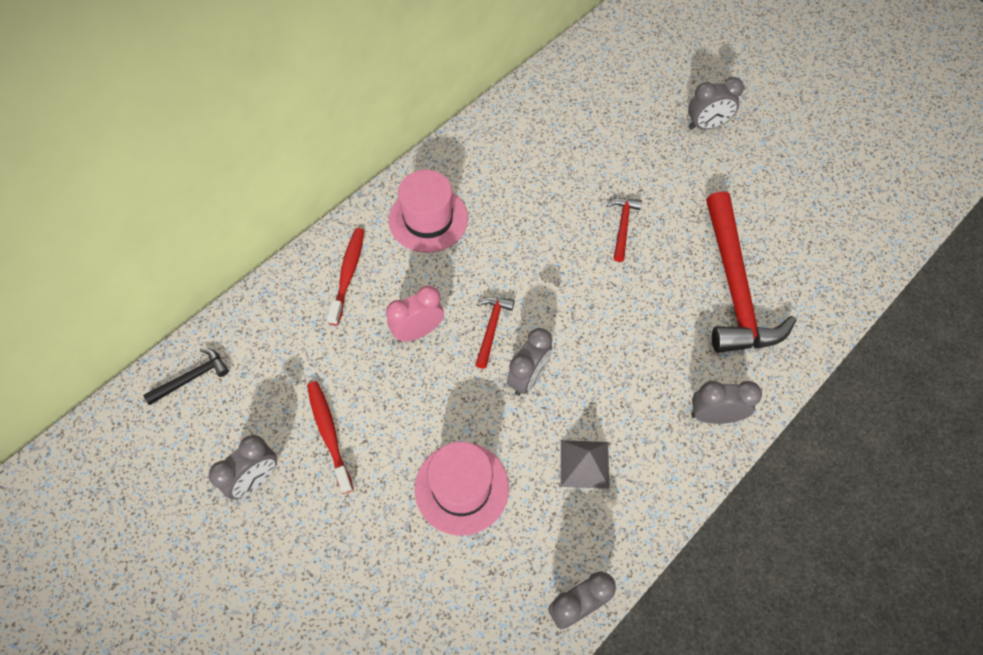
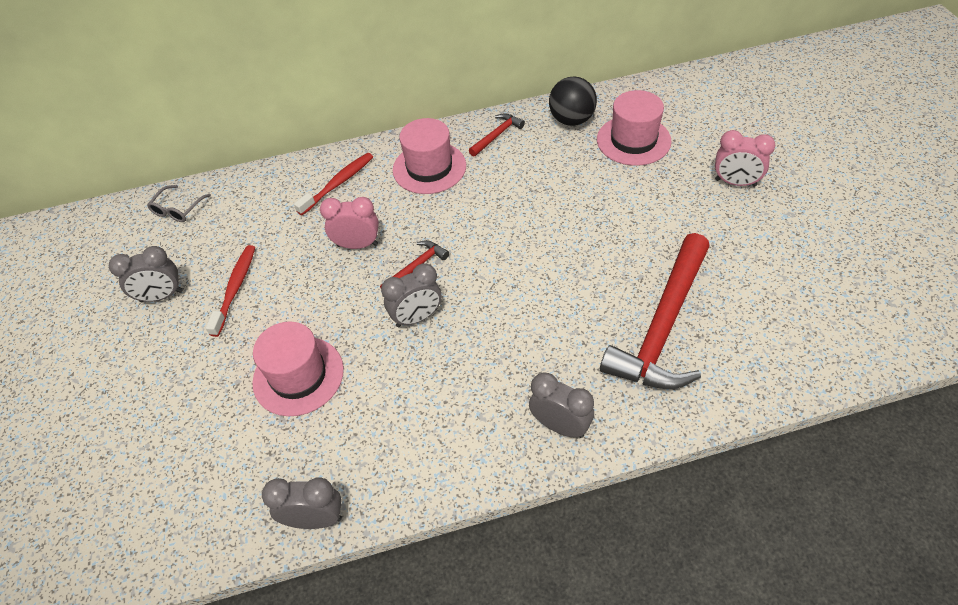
camera: 35 degrees right, 10 degrees down
black hammer [143,349,229,405] -> grey glasses [147,185,211,222]
grey pyramid [561,440,610,489] -> none
red hammer [607,198,642,262] -> red hammer moved to [469,113,525,156]
grey clock [688,77,744,130] -> pink clock [715,130,775,187]
none -> black ball [549,76,597,126]
none -> pink hat [597,90,672,166]

